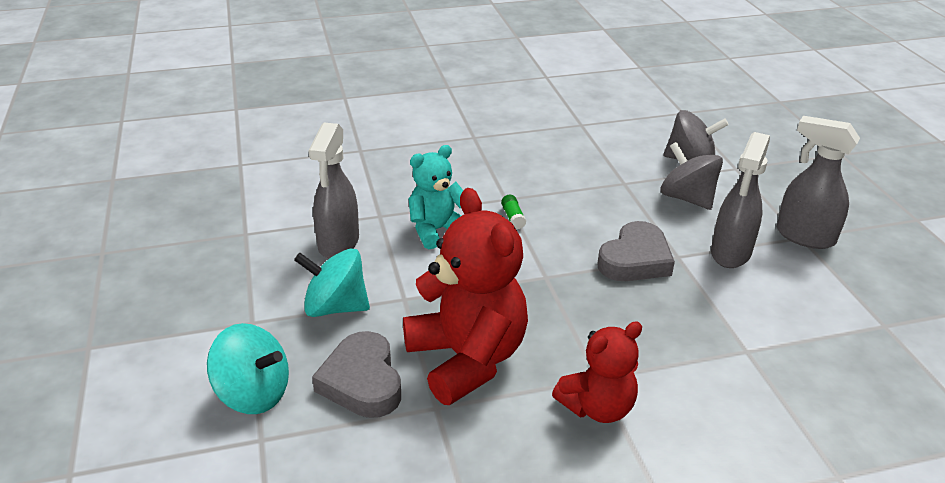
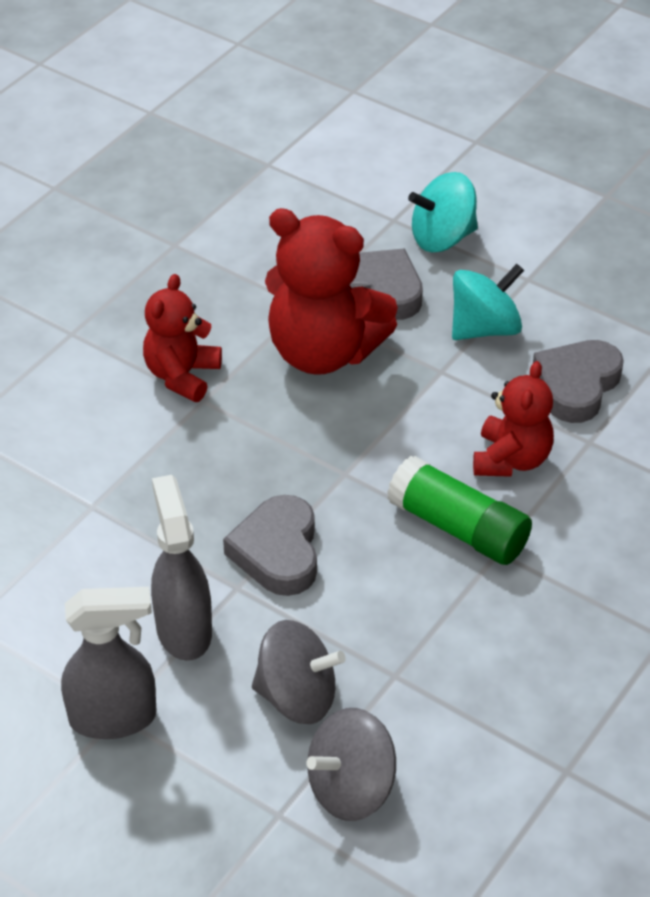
camera: 140 degrees right, 10 degrees up
grey spray bottle [309,123,359,258] -> grey heart [533,340,624,423]
turquoise teddy bear [408,145,463,249] -> red teddy bear [473,361,554,477]
green glue stick [501,195,526,230] -> green glue stick [387,456,532,565], size x2.46

